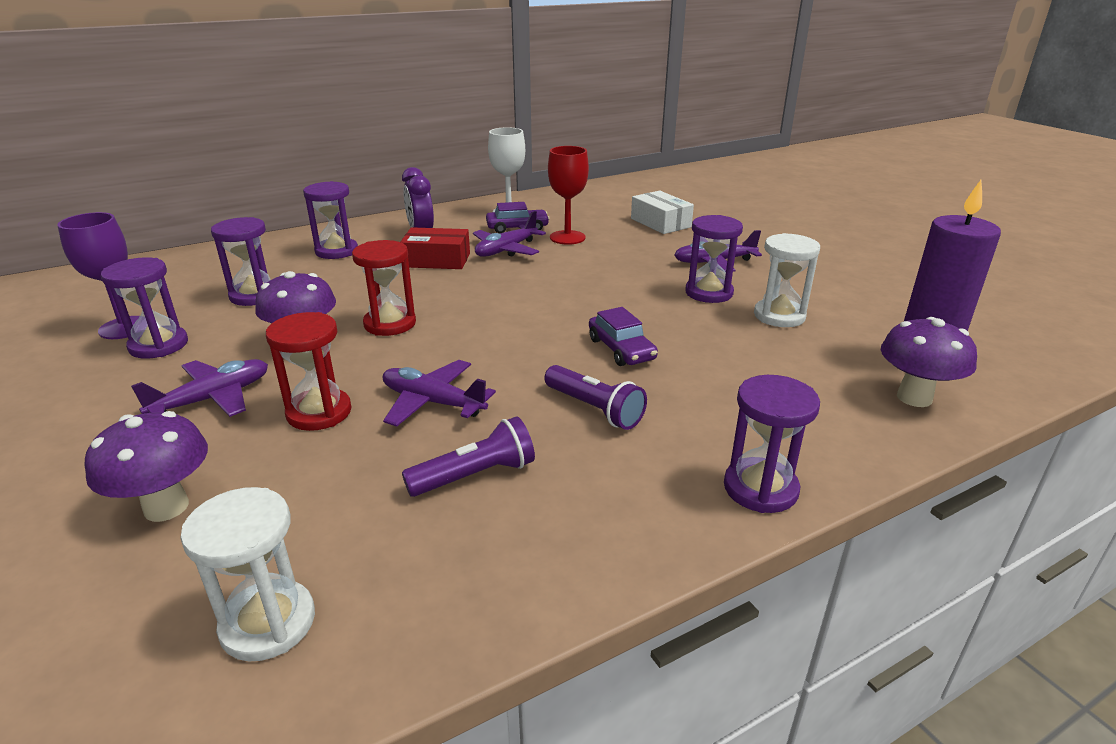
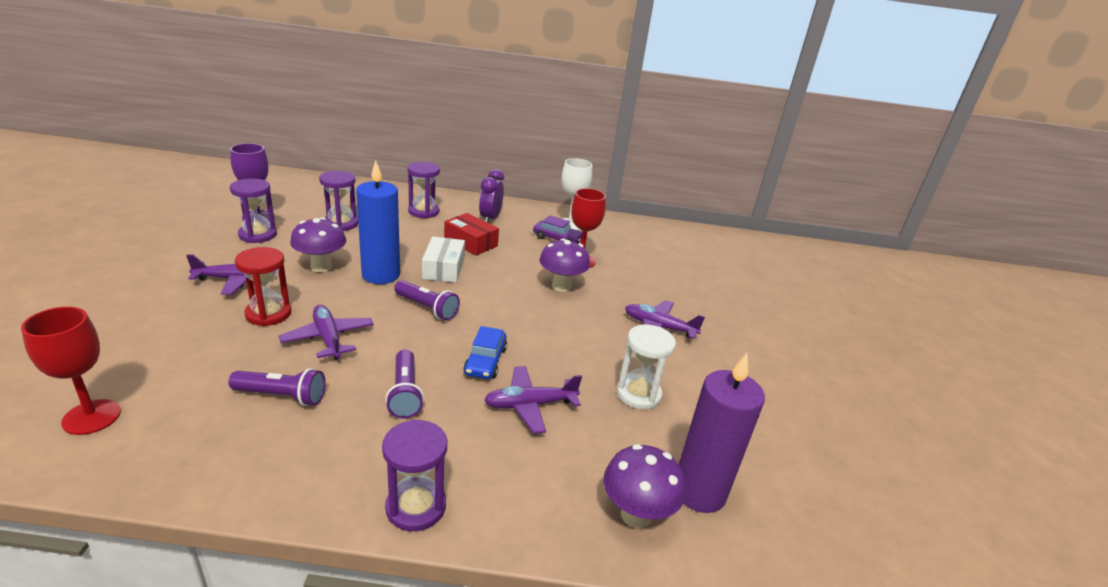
camera: 30 degrees right, 0 degrees up
purple mushroom [85,411,208,522] -> purple mushroom moved to [539,238,590,292]
white hourglass [180,487,315,661] -> red goblet [21,307,121,435]
red hourglass [352,240,416,336] -> blue candle [356,160,400,284]
purple plane [473,211,546,257] -> purple plane moved to [484,366,582,434]
purple car [589,307,658,366] -> blue car [463,326,507,379]
white box [631,191,694,234] -> white box moved to [422,237,465,283]
purple hourglass [685,215,743,303] -> none
none -> purple flashlight [394,280,460,320]

